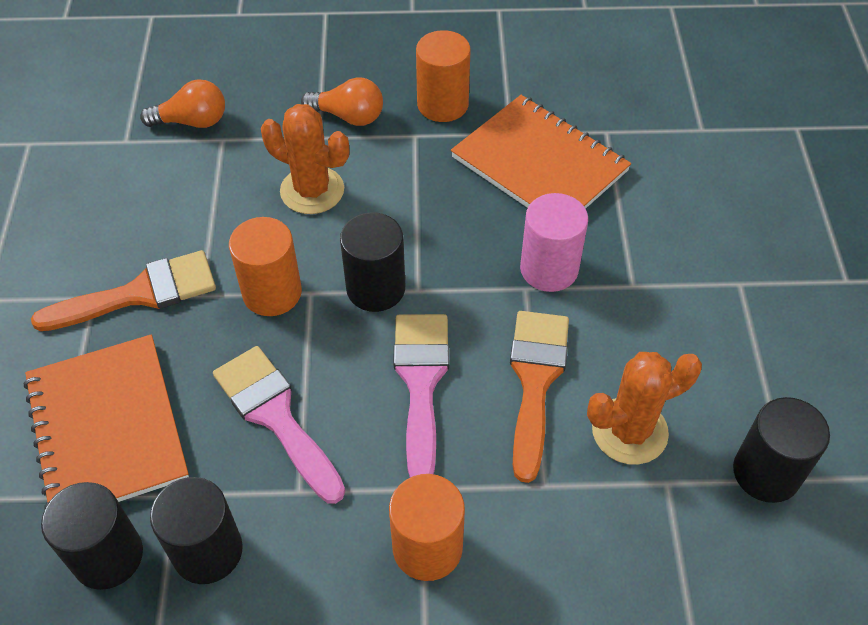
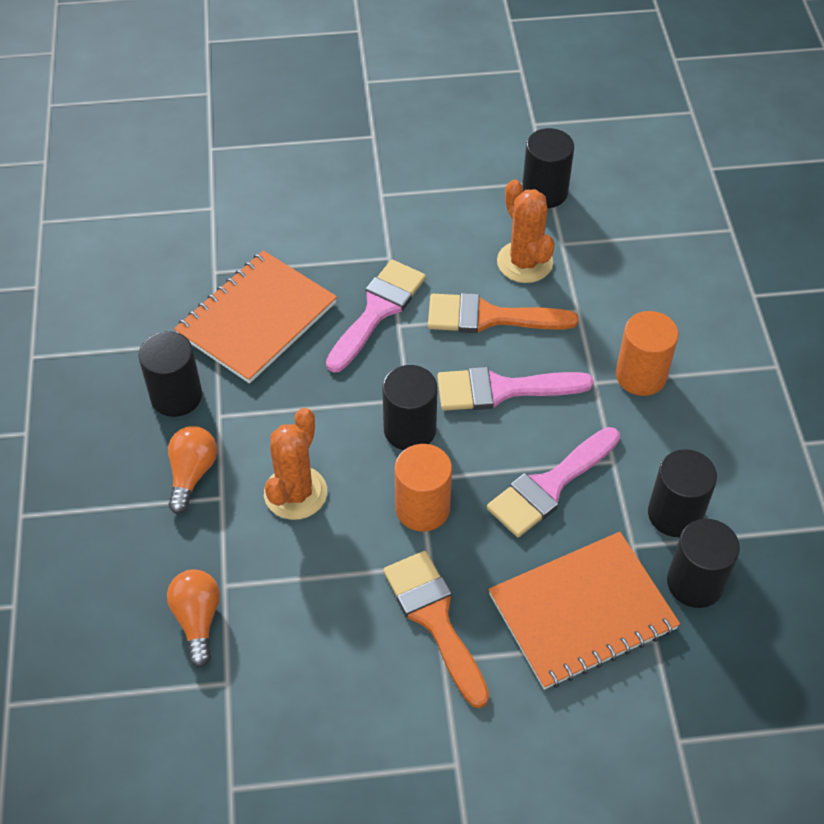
camera: 95 degrees left, 0 degrees up
orange cylinder [416,30,470,122] -> black cylinder [138,331,202,417]
pink cylinder [520,193,588,292] -> pink brush [326,260,426,373]

